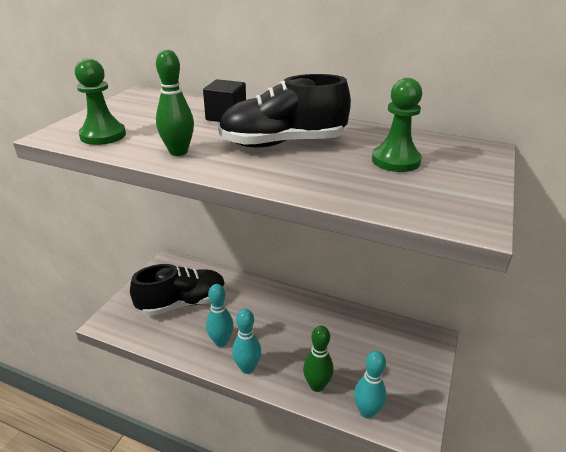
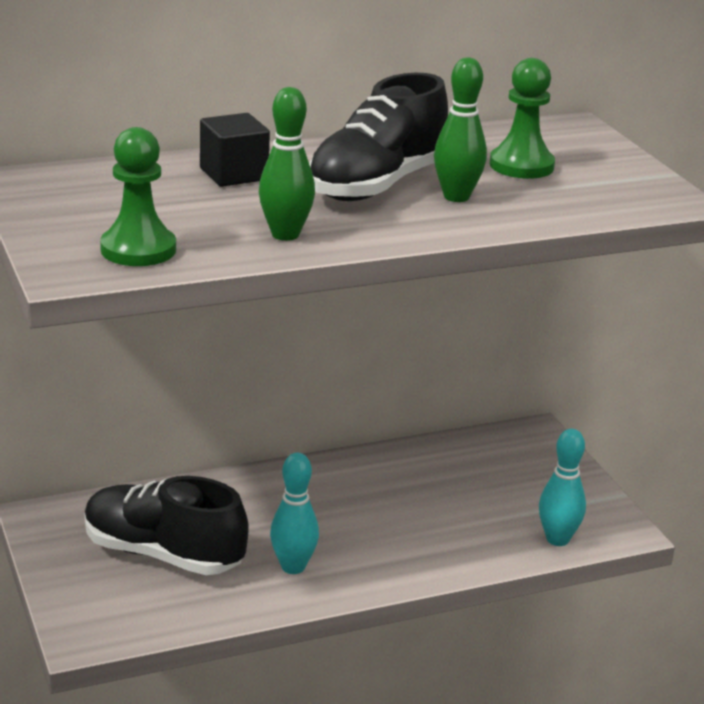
camera: 45 degrees left, 5 degrees down
black shoe [130,264,226,316] -> black shoe turned 90 degrees counterclockwise [85,476,249,575]
turquoise bowling pin [232,309,261,374] -> none
green bowling pin [303,326,334,392] -> green bowling pin moved to [434,57,487,202]

